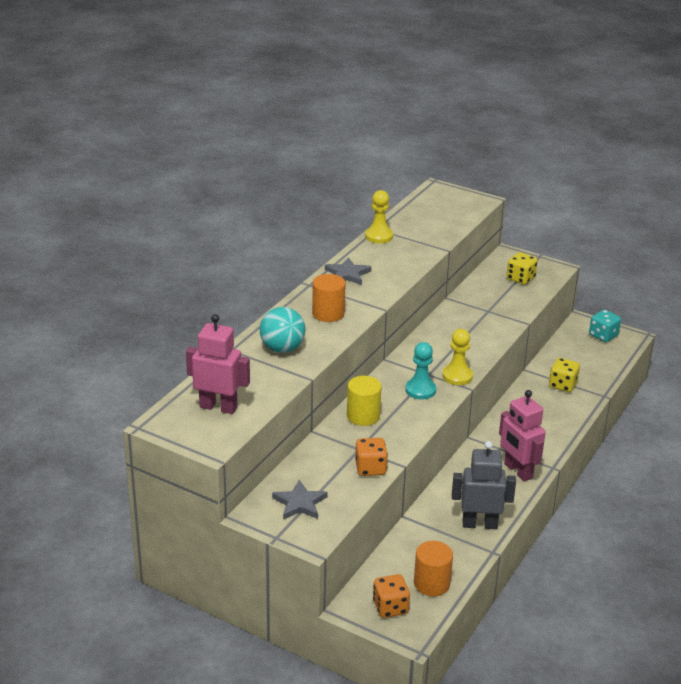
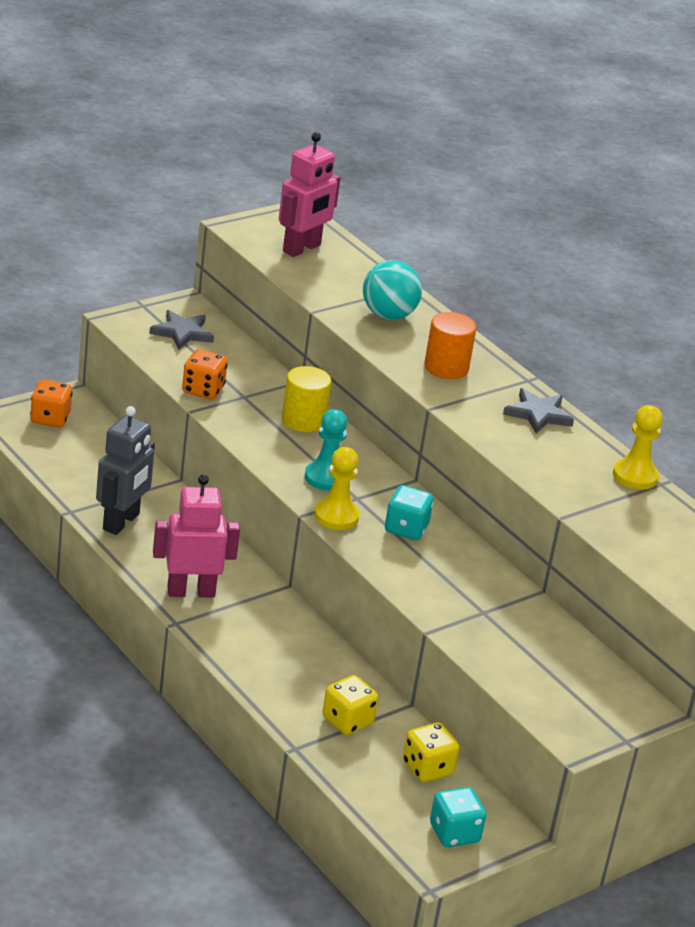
camera: 110 degrees right, 0 degrees up
orange cylinder [414,541,453,596] -> none
yellow dice [507,252,537,285] -> yellow dice moved to [403,722,459,782]
none -> turquoise dice [385,485,434,540]

